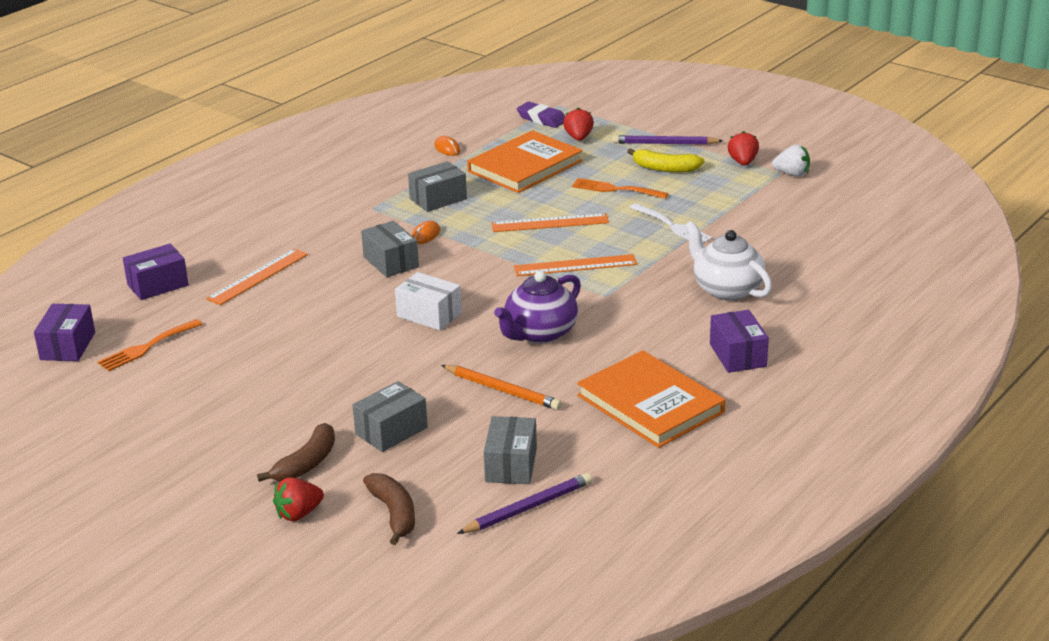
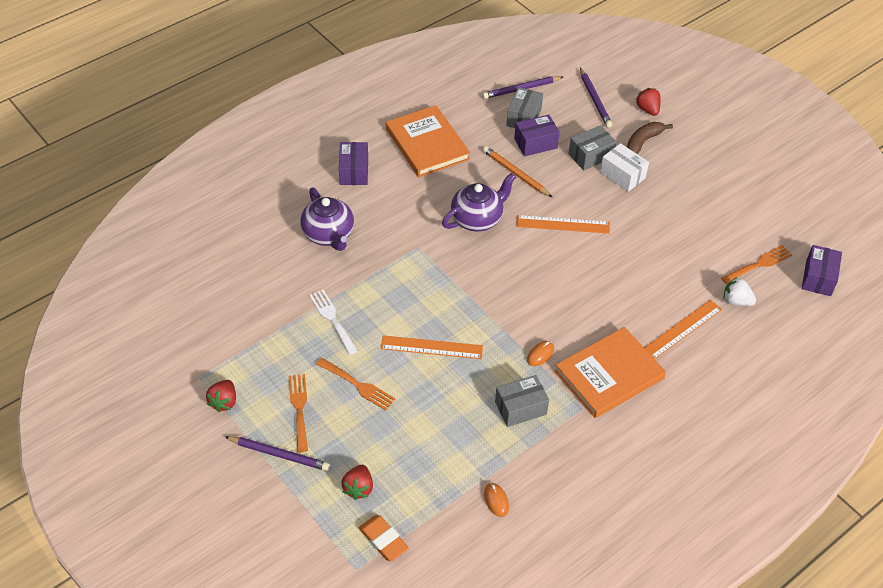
camera: 170 degrees left, 20 degrees up
purple box [123,244,189,300] -> purple box moved to [514,115,560,156]
red strawberry [273,477,324,521] -> red strawberry turned 90 degrees counterclockwise [636,88,661,116]
grey box [361,221,419,277] -> none
brown banana [363,473,415,545] -> purple pencil [580,68,612,128]
white box [395,272,462,330] -> white box moved to [600,143,649,192]
orange book [467,130,583,193] -> orange book moved to [555,327,666,418]
orange ruler [514,254,637,276] -> orange ruler moved to [516,215,610,234]
purple eraser [517,102,565,128] -> orange eraser [359,515,409,561]
yellow banana [627,148,705,173] -> orange fork [288,374,308,452]
white teapot [685,221,772,301] -> purple teapot [300,187,354,251]
white strawberry [772,145,810,176] -> white strawberry moved to [723,277,756,306]

